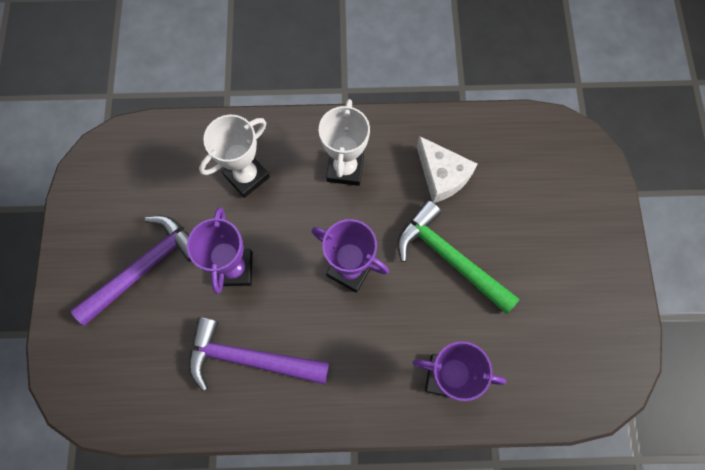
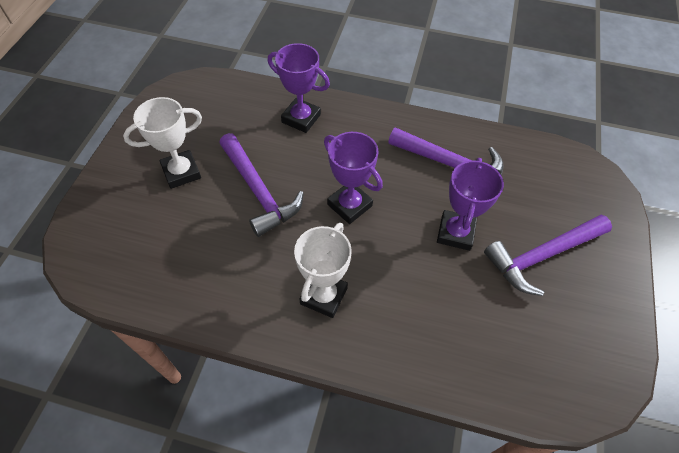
camera: 165 degrees left, 15 degrees down
white trophy [199,115,270,198] -> white trophy moved to [123,97,202,189]
green hammer [397,200,520,314] -> purple hammer [219,133,304,237]
white cheese [417,136,477,203] -> none

